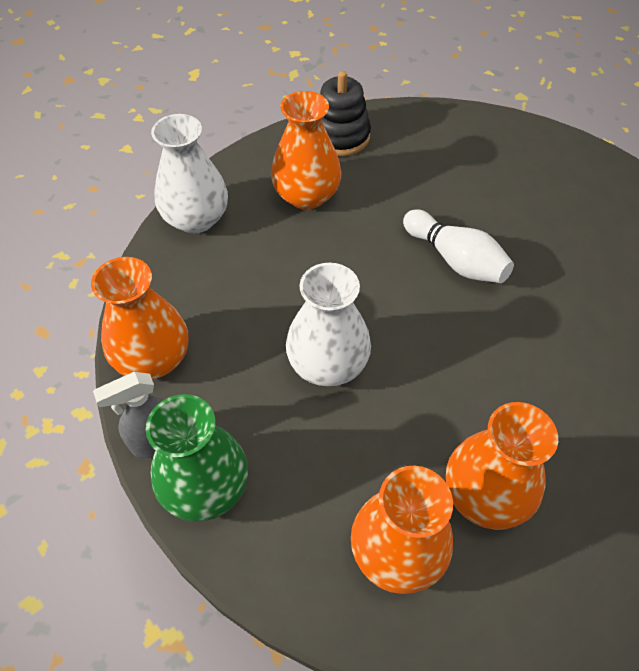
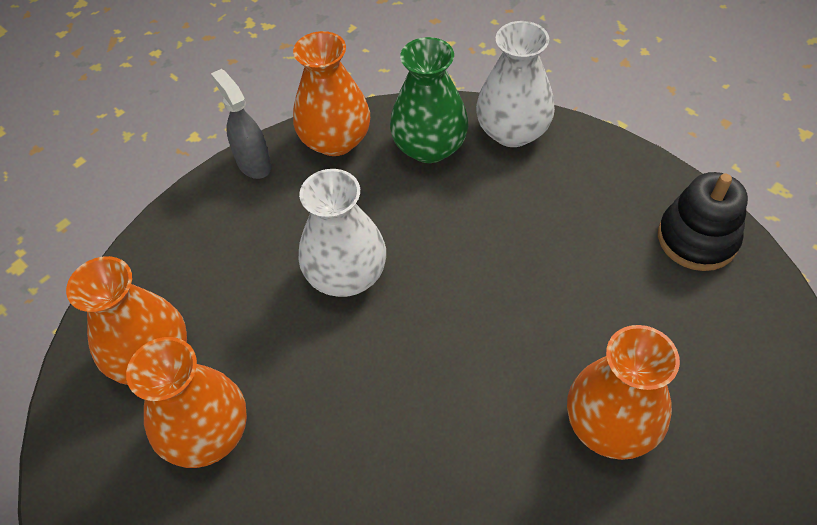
camera: 85 degrees right, 0 degrees up
green vase [146,394,248,522] -> green vase moved to [390,37,468,163]
orange vase [271,91,342,210] -> orange vase moved to [567,325,680,460]
white bowling pin [403,209,514,283] -> none

